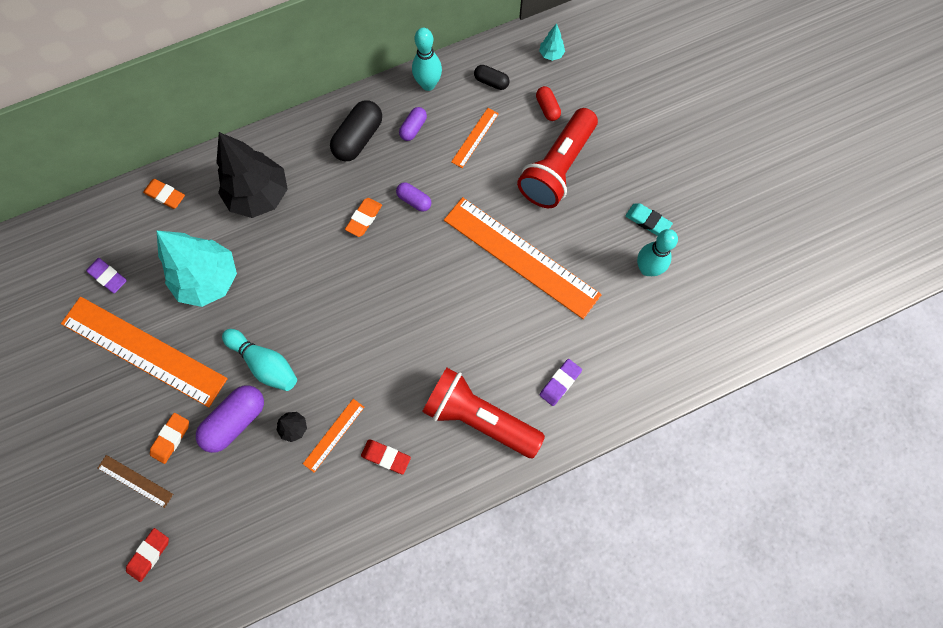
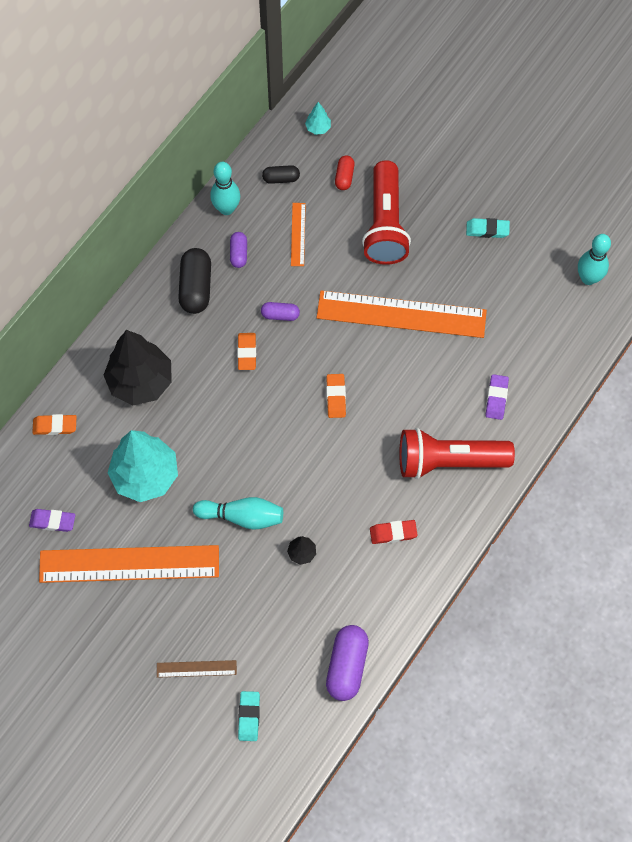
camera: 30 degrees left, 5 degrees down
red eraser [126,528,169,582] -> turquoise eraser [238,691,260,741]
orange eraser [150,413,189,464] -> orange eraser moved to [326,374,346,418]
purple capsule [196,385,264,453] -> purple capsule moved to [326,625,369,701]
orange ruler [303,399,365,473] -> none
red capsule [536,86,561,121] -> red capsule turned 60 degrees clockwise [335,155,355,190]
turquoise bowling pin [637,229,678,276] -> turquoise bowling pin moved to [578,234,611,285]

